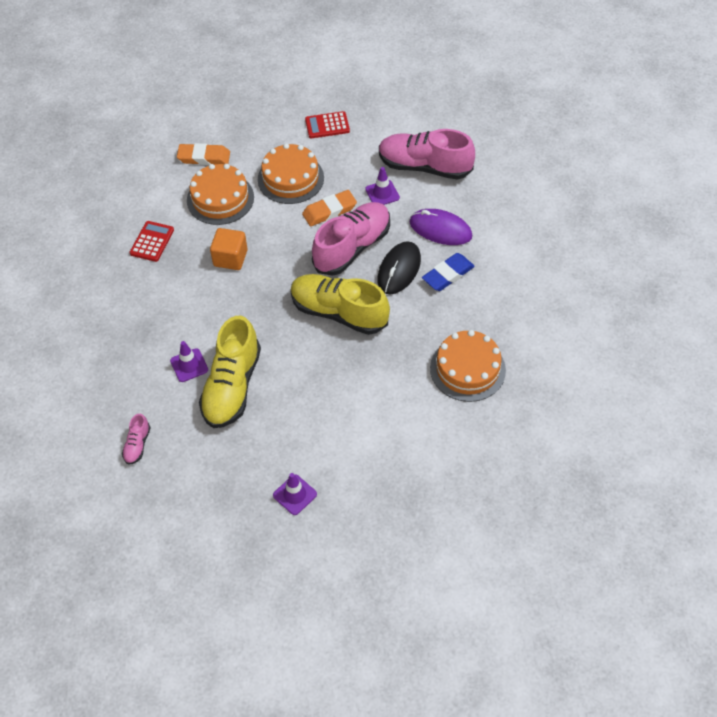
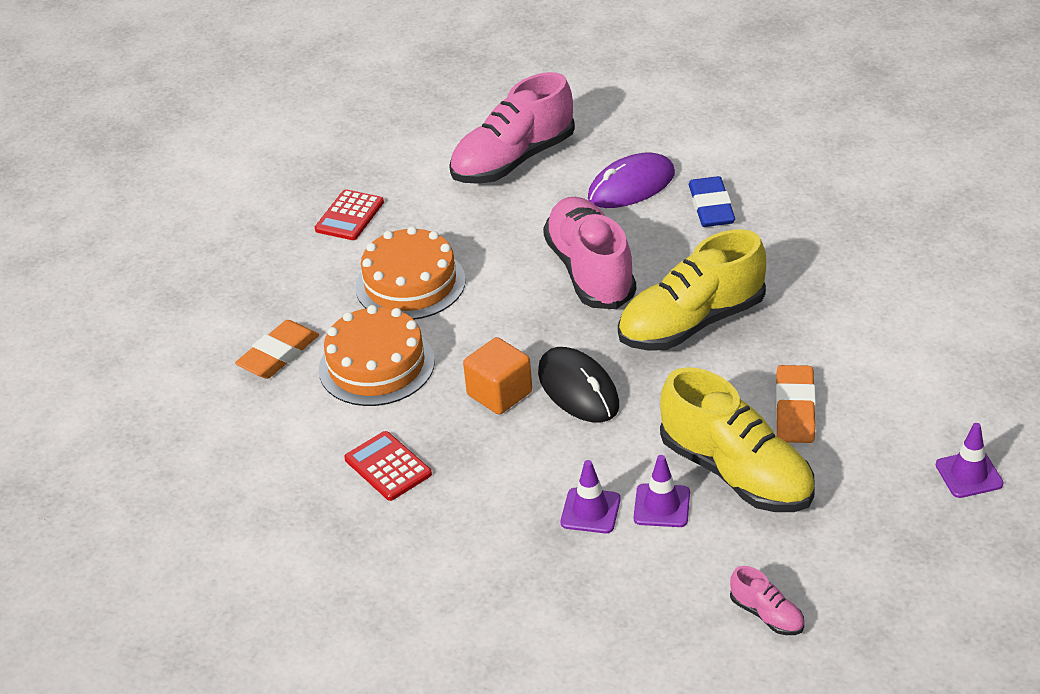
camera: 55 degrees left, 15 degrees down
orange eraser [302,190,357,226] -> orange eraser moved to [776,365,816,443]
purple traffic cone [365,167,400,205] -> purple traffic cone moved to [561,460,620,533]
black mouse [377,241,421,295] -> black mouse moved to [538,347,619,423]
orange cake [430,330,506,402] -> none

